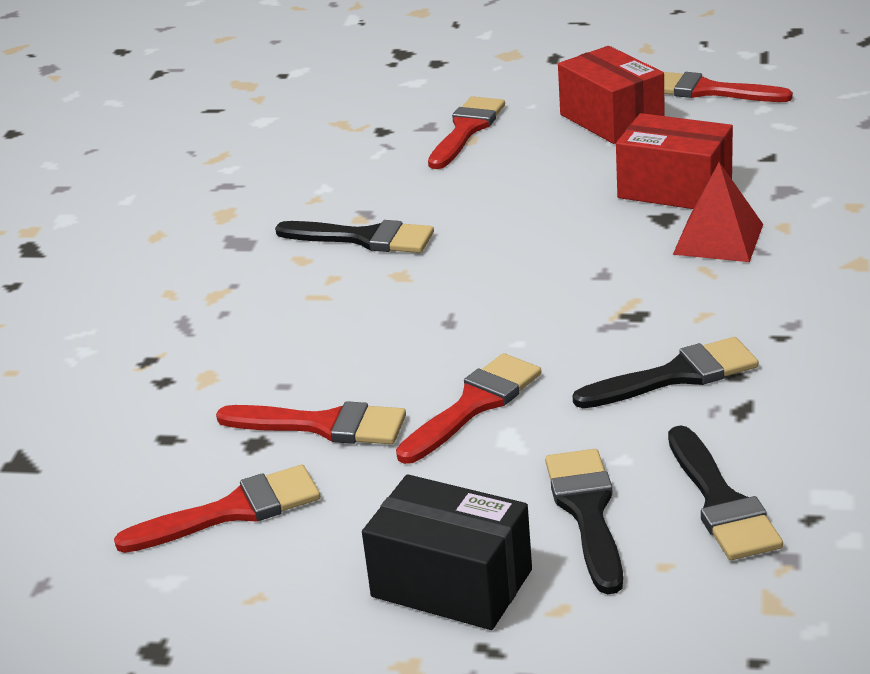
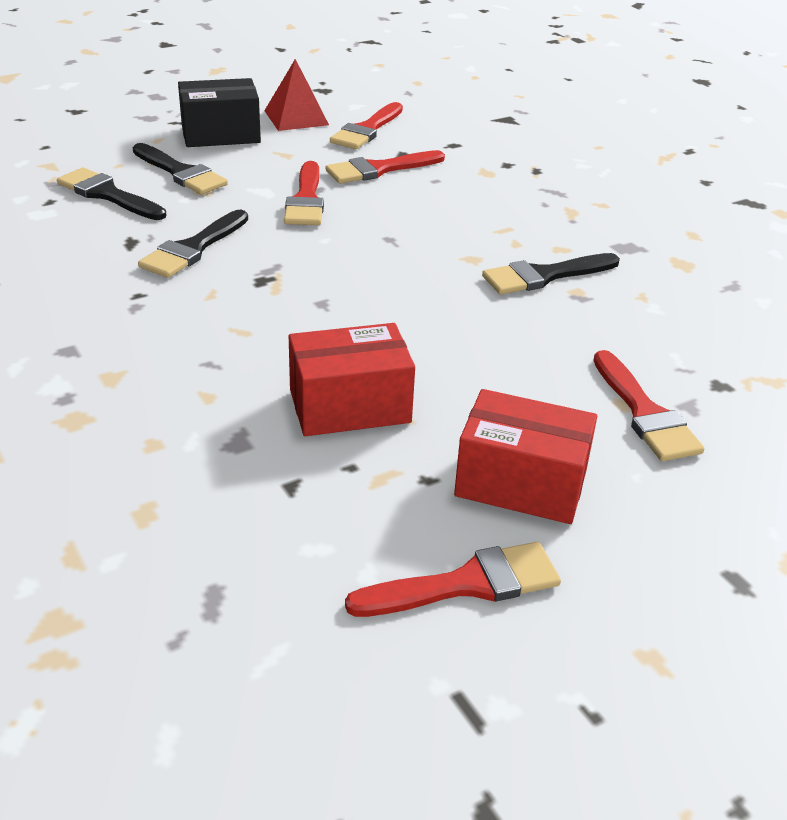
camera: 135 degrees right, 5 degrees up
red pyramid [673,162,763,262] -> red pyramid moved to [264,59,329,131]

